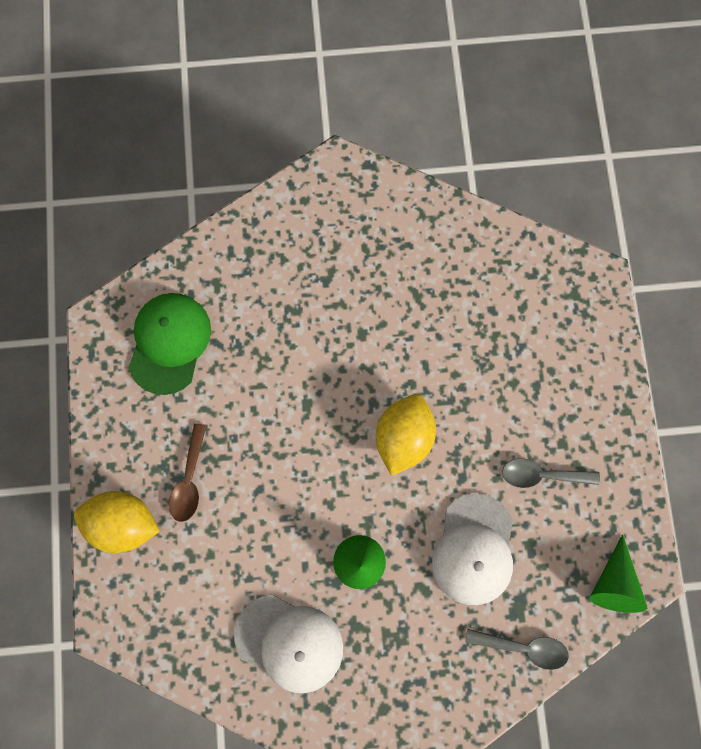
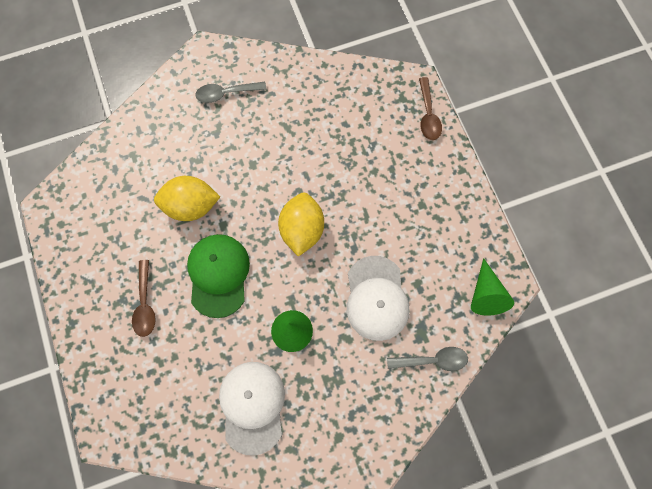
camera: 15 degrees left, 5 degrees down
yellow lemon [74,491,160,553] -> yellow lemon moved to [154,176,220,221]
green cap [129,293,211,395] -> green cap moved to [187,234,250,318]
white cap [234,594,343,693] -> white cap turned 105 degrees counterclockwise [219,362,285,456]
grey spoon [502,458,600,488] -> grey spoon moved to [195,82,267,103]
none -> brown spoon [419,77,442,140]

